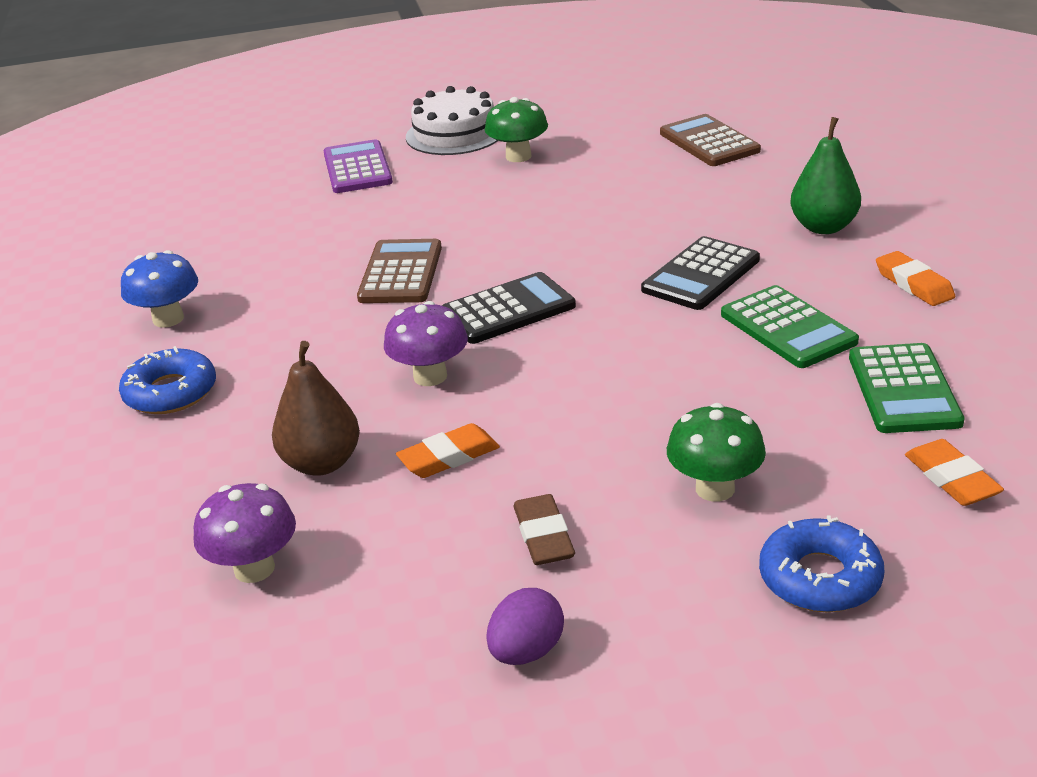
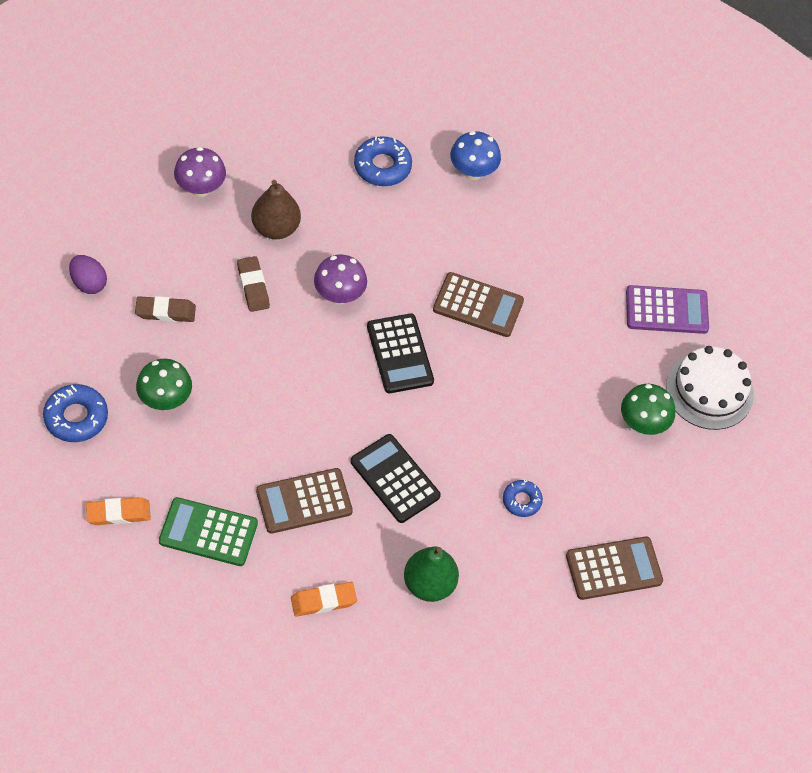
camera: 95 degrees right, 25 degrees up
orange eraser [396,423,500,478] -> brown eraser [237,256,270,312]
green calculator [721,285,859,368] -> brown calculator [256,468,353,534]
none -> blue donut [503,480,543,517]

